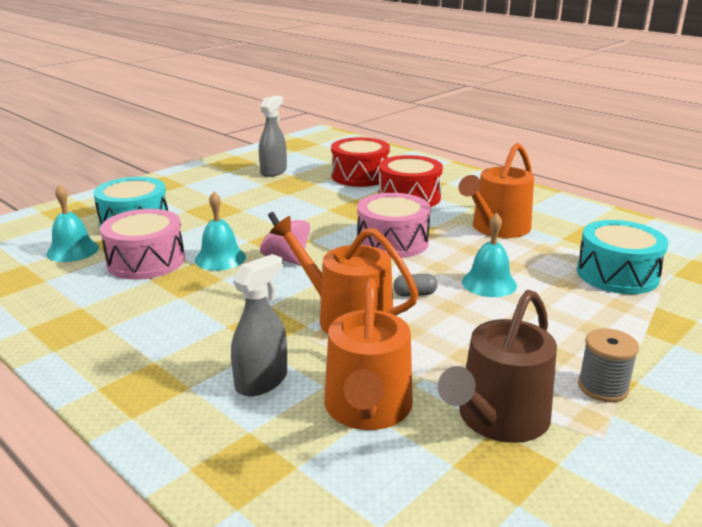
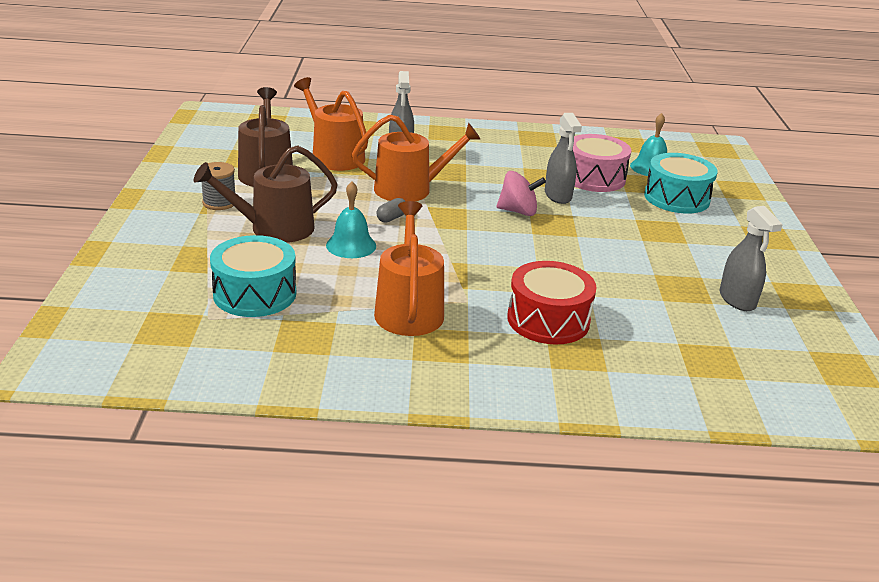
camera: 135 degrees right, 5 degrees up
turquoise bell [195,192,246,271] -> grey spray bottle [545,113,582,204]
red drum [331,137,390,187] -> none
pink drum [357,193,431,258] -> none
none -> brown watering can [194,145,338,243]

